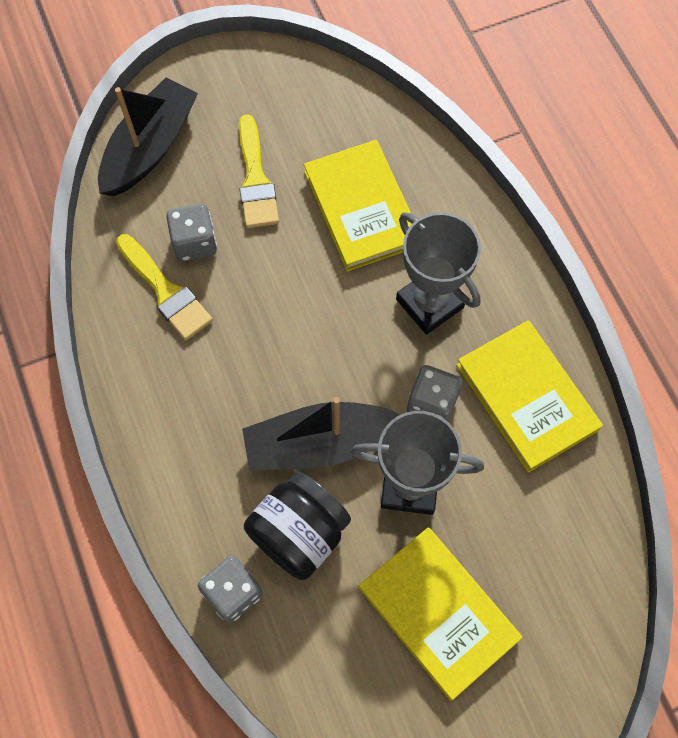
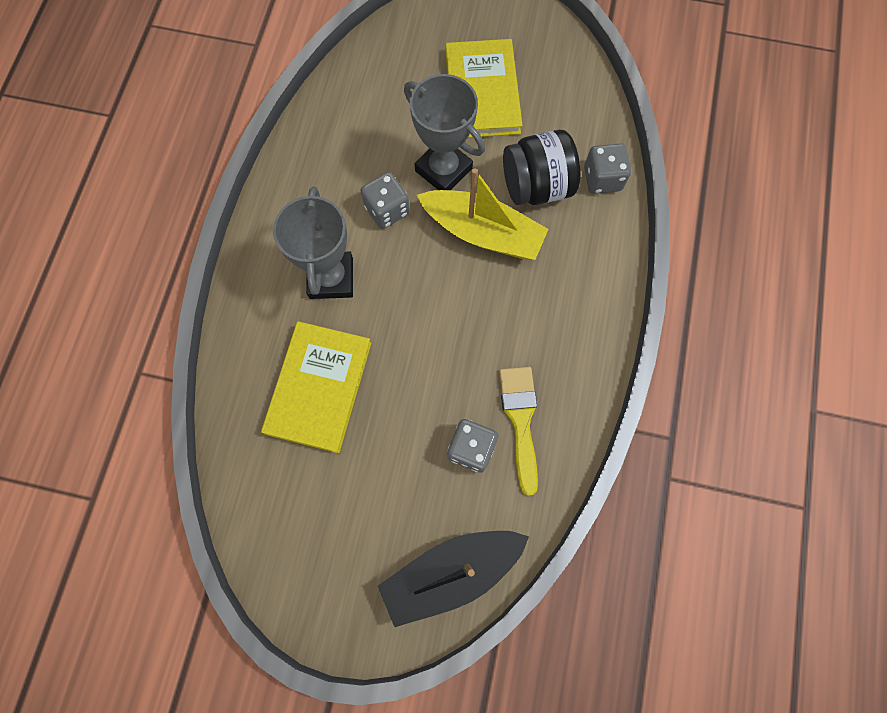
camera: 145 degrees left, 5 degrees up
yellow brush [239,114,279,228] -> none
black boat [242,397,400,471] -> yellow boat [417,168,548,260]
yellow book [456,320,603,473] -> none

